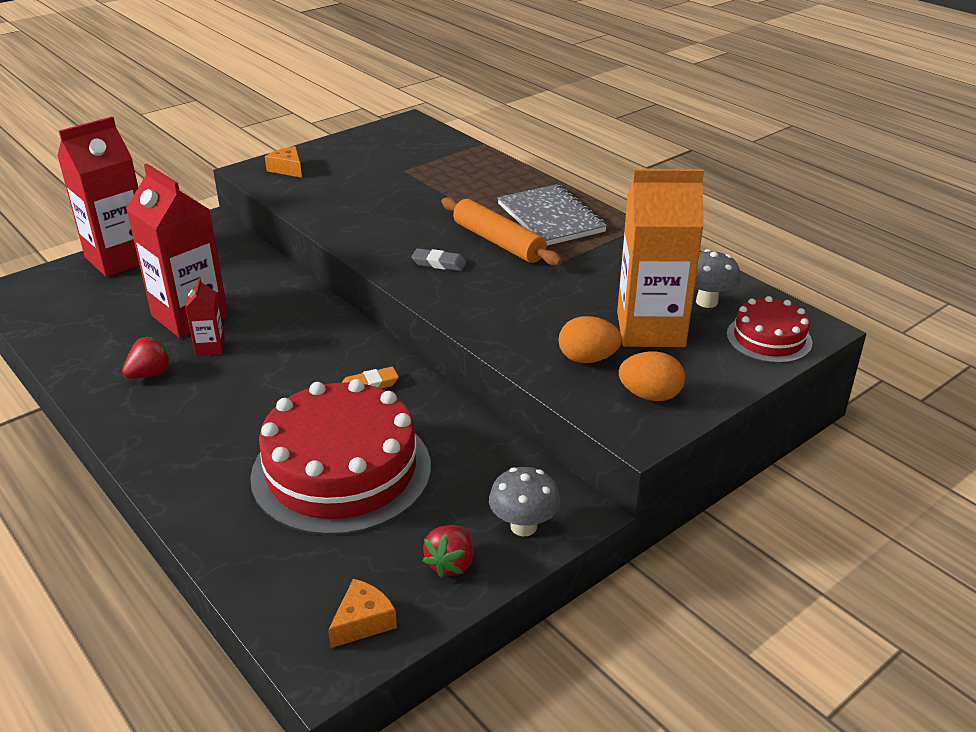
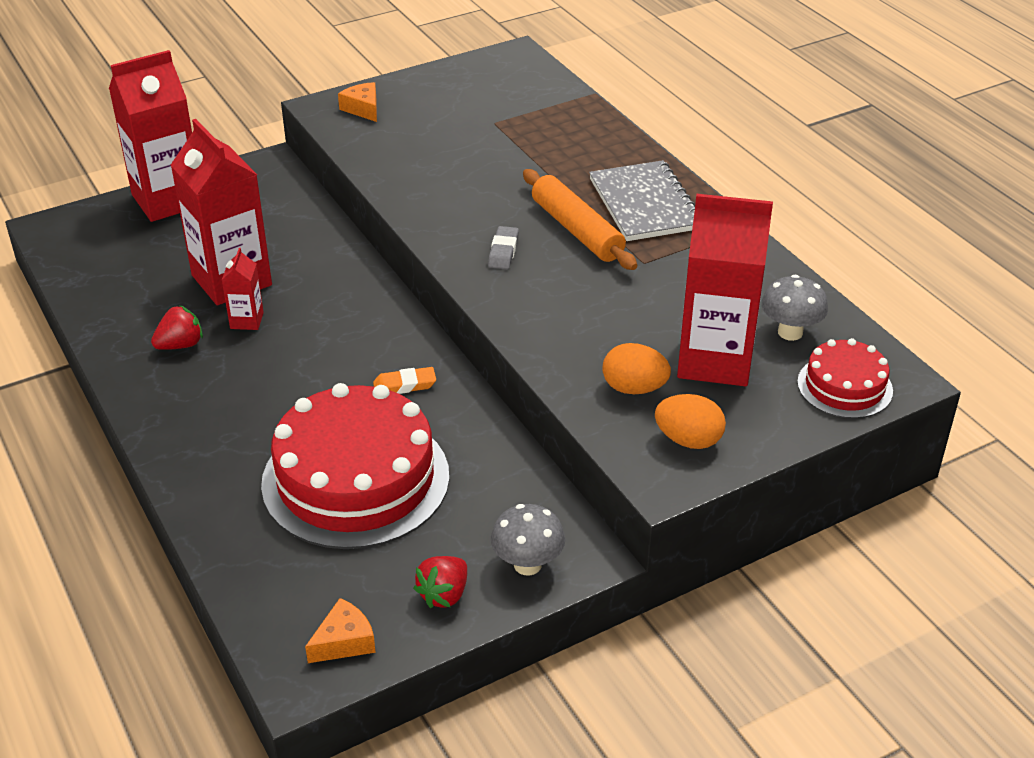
camera: 10 degrees right, 5 degrees up
grey eraser [412,248,466,271] -> grey eraser turned 75 degrees clockwise [488,226,519,269]
orange carton [617,169,704,347] -> red carton [677,194,773,386]

